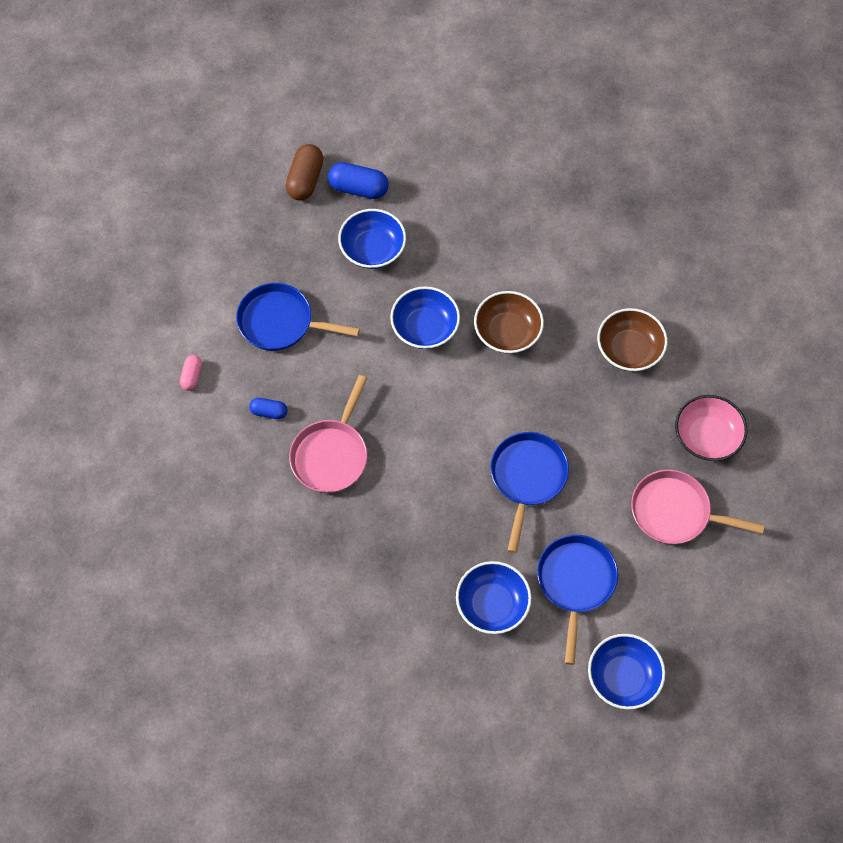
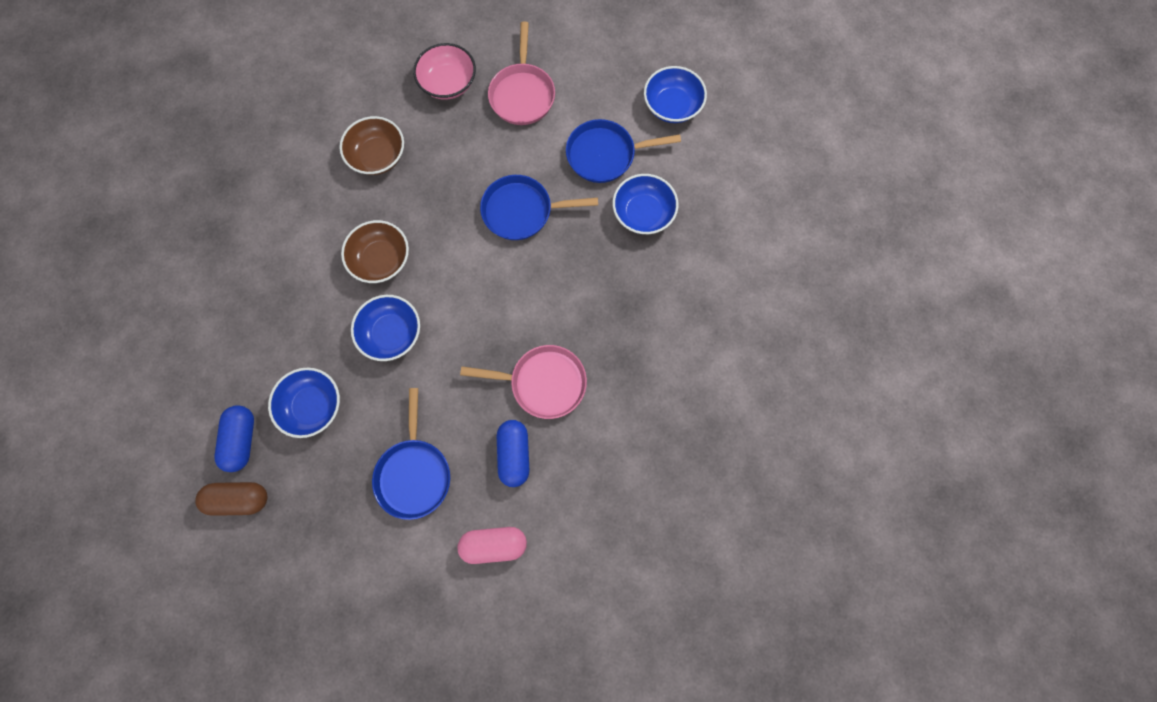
camera: 105 degrees left, 10 degrees up
pink capsule [180,355,202,391] -> pink capsule [458,527,527,564], size x1.71
blue capsule [249,398,288,419] -> blue capsule [497,420,529,487], size x1.71

